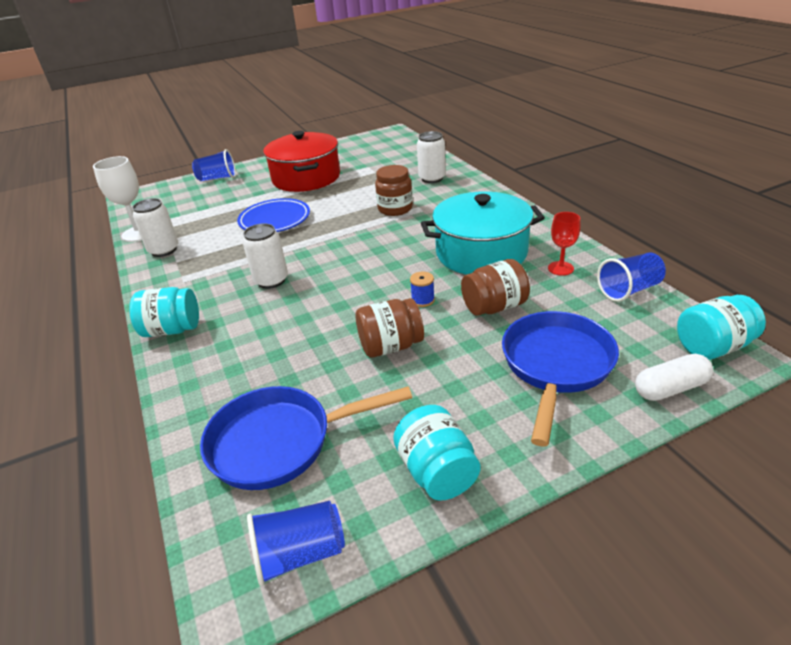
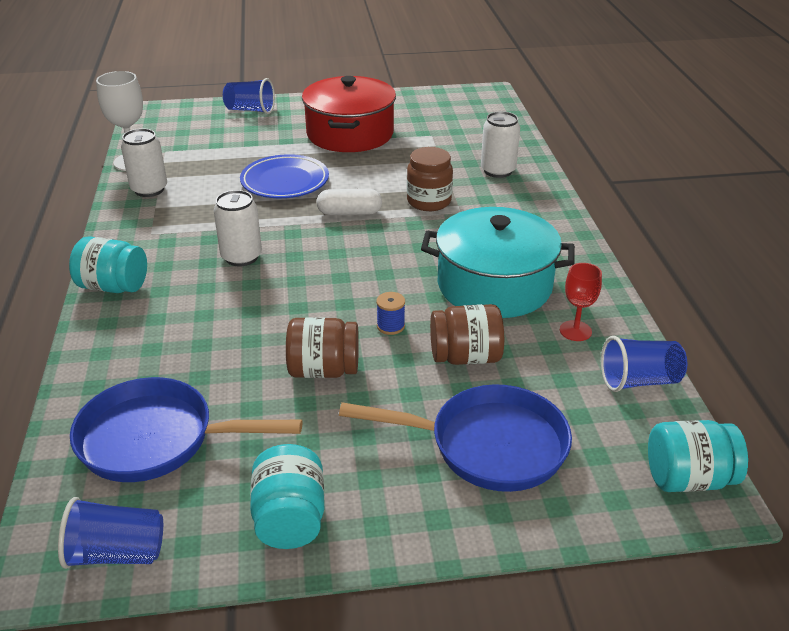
camera: 15 degrees right, 0 degrees up
blue pan [502,311,619,447] -> blue pan turned 60 degrees clockwise [339,384,572,492]
white capsule [635,354,713,401] -> white capsule moved to [317,189,382,215]

